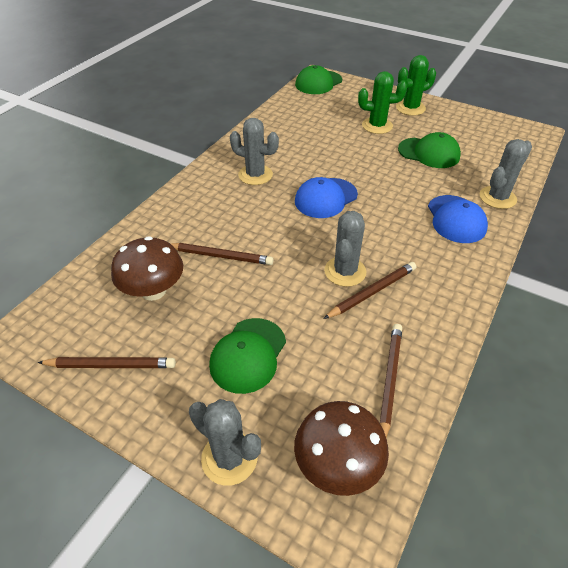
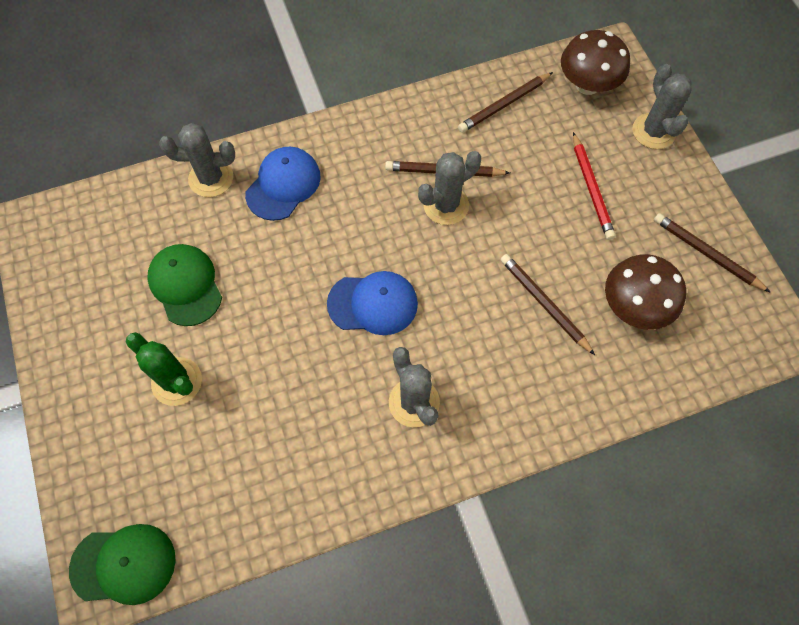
camera: 140 degrees left, 20 degrees up
green cap [209,318,286,394] -> red pencil [573,132,615,240]
green cactus [396,55,436,116] -> none

